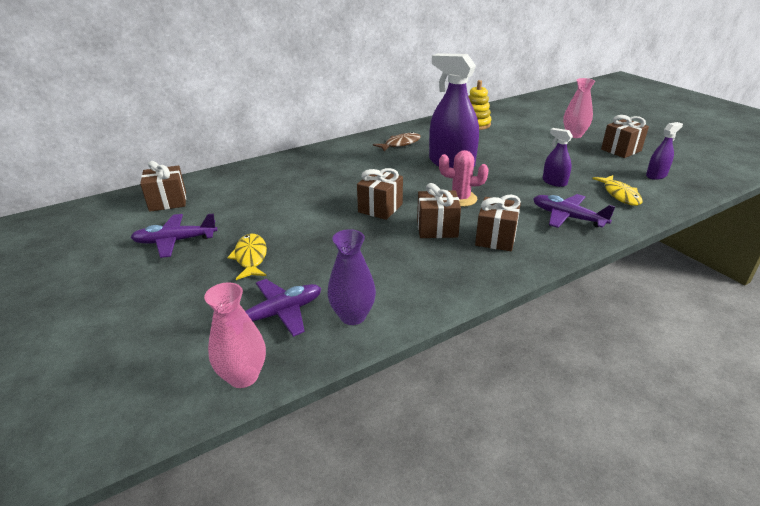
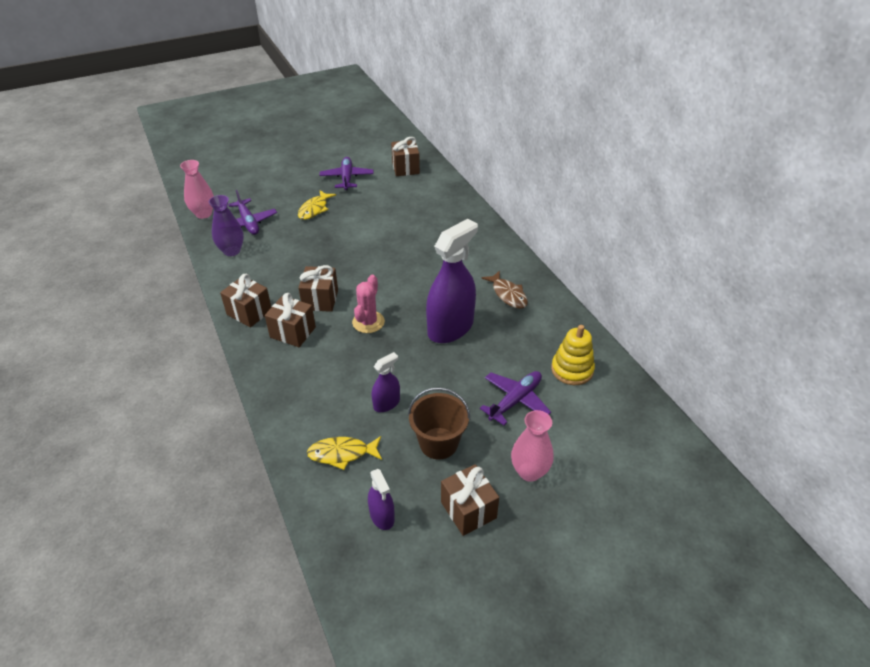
camera: 95 degrees right, 10 degrees up
yellow fish [227,234,267,280] -> yellow fish turned 120 degrees clockwise [298,190,336,220]
brown gift [357,168,403,220] -> brown gift moved to [220,274,271,328]
purple plane [533,194,616,228] -> purple plane moved to [480,371,551,425]
none -> brown bucket [408,387,470,460]

